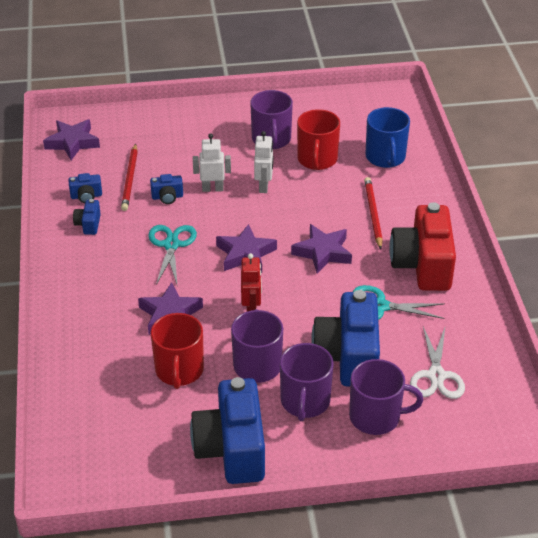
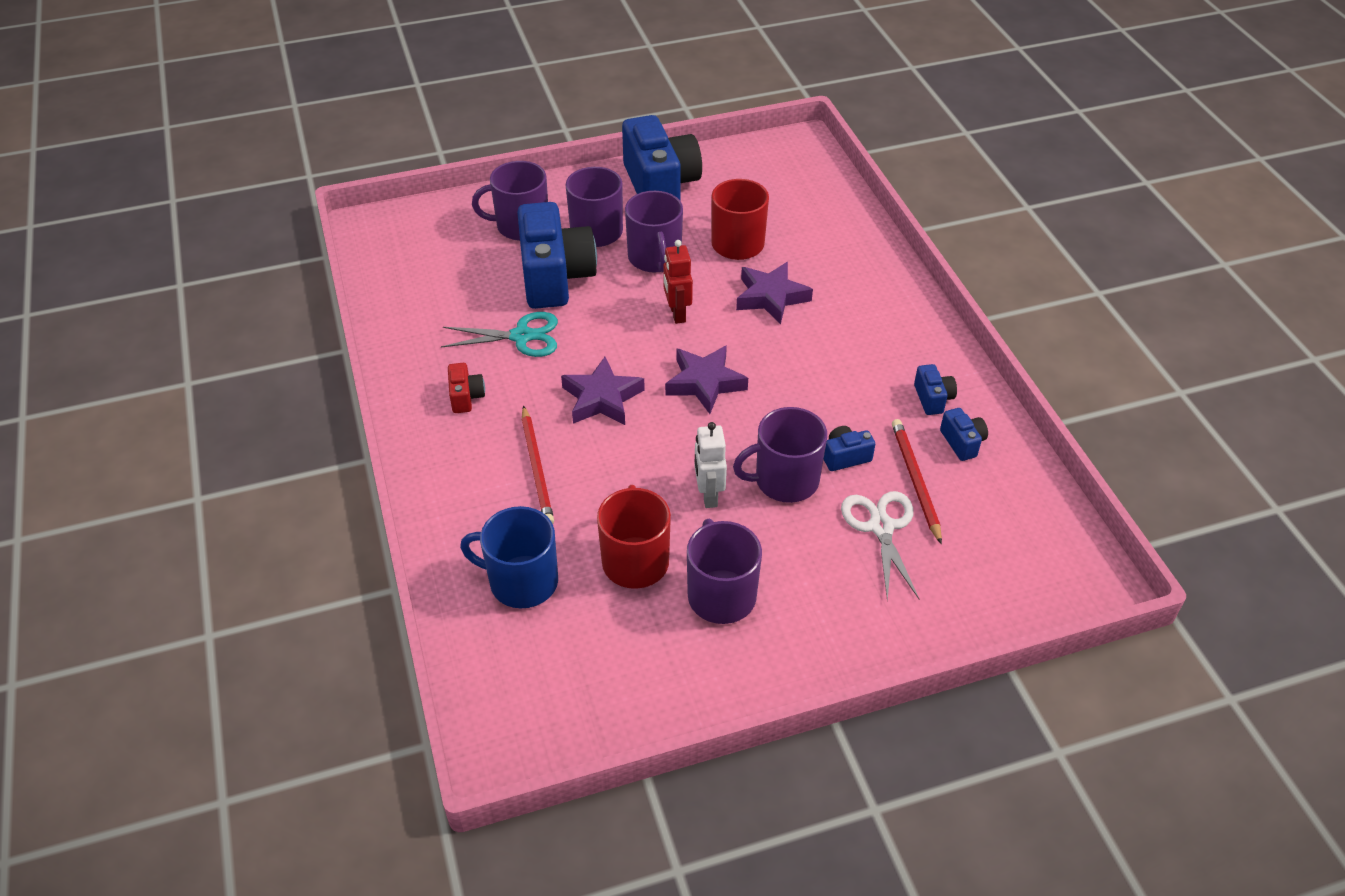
camera: 170 degrees right, 5 degrees up
purple star [43,119,100,160] -> none
blue camera [69,173,102,203] -> blue camera turned 90 degrees clockwise [940,408,988,461]
turquoise scissors [148,225,197,287] -> none
white robot [193,134,231,192] -> purple mug [733,407,827,503]
blue mug [365,107,410,168] -> blue mug turned 60 degrees counterclockwise [460,506,558,608]
red camera [389,202,456,291] -> red camera [448,363,485,413], size x0.43
white scissors [410,327,465,399] -> white scissors moved to [841,491,919,601]

